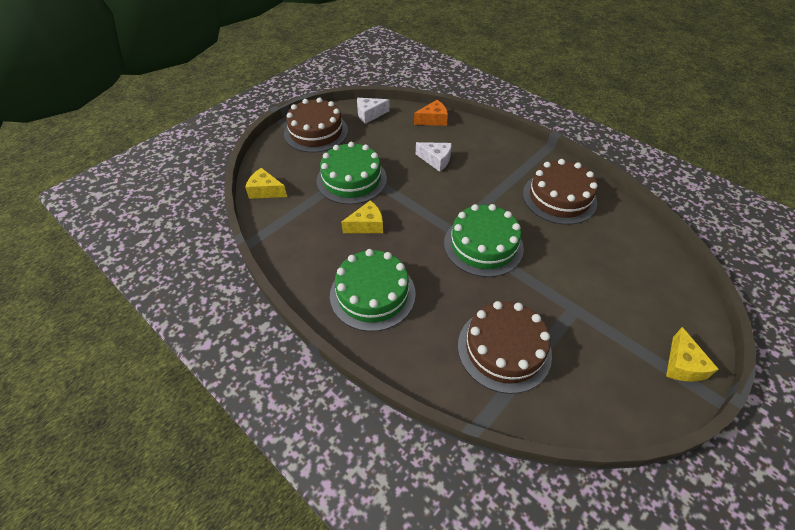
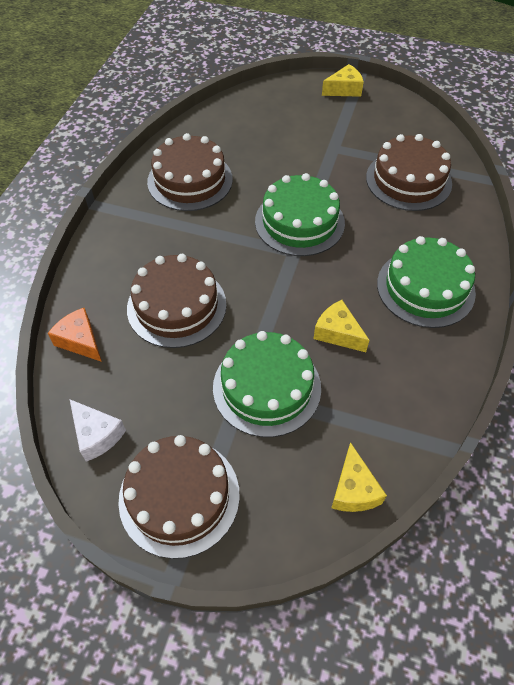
camera: 115 degrees left, 5 degrees up
white cheese [416,142,452,172] -> brown cake [127,254,226,348]

